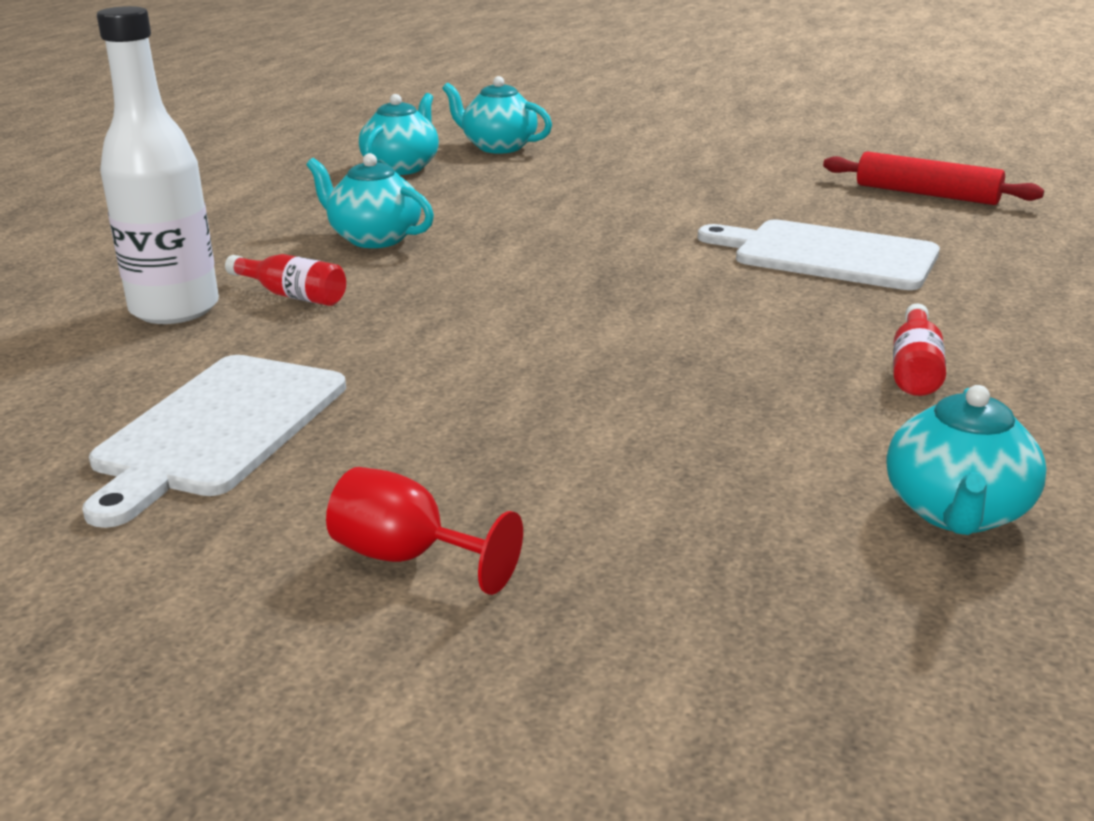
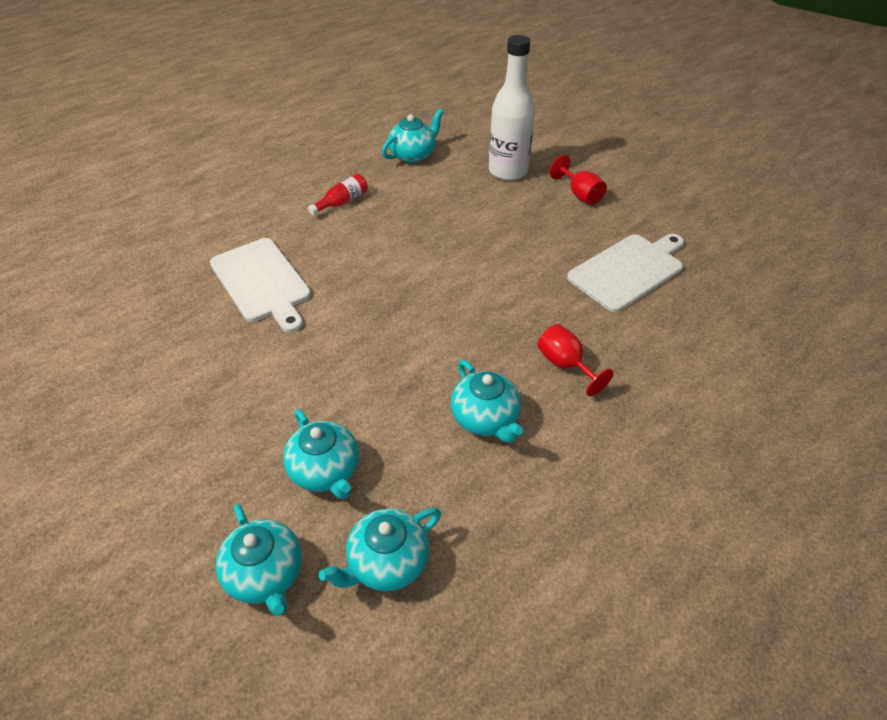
camera: 150 degrees left, 20 degrees up
white bottle [97,6,219,324] -> white bottle moved to [489,35,535,181]
red bottle [225,254,346,306] -> red goblet [538,324,614,396]
red rolling pin [823,151,1044,205] -> none
none -> turquoise teapot [283,409,359,499]

